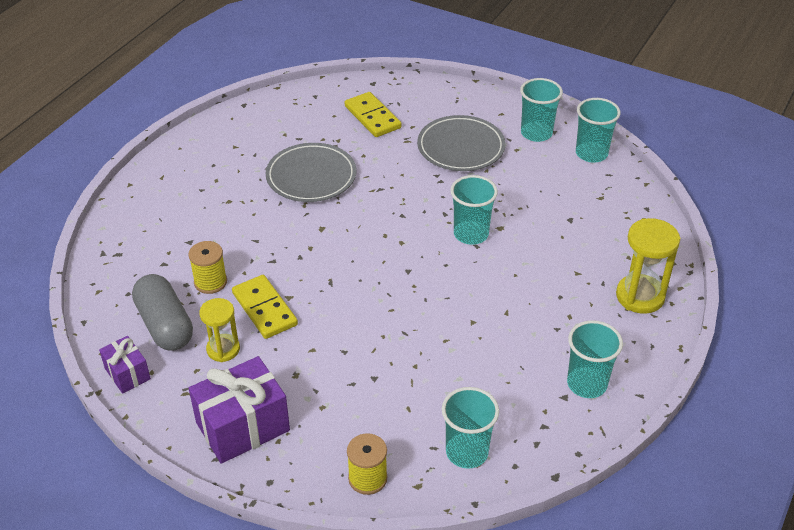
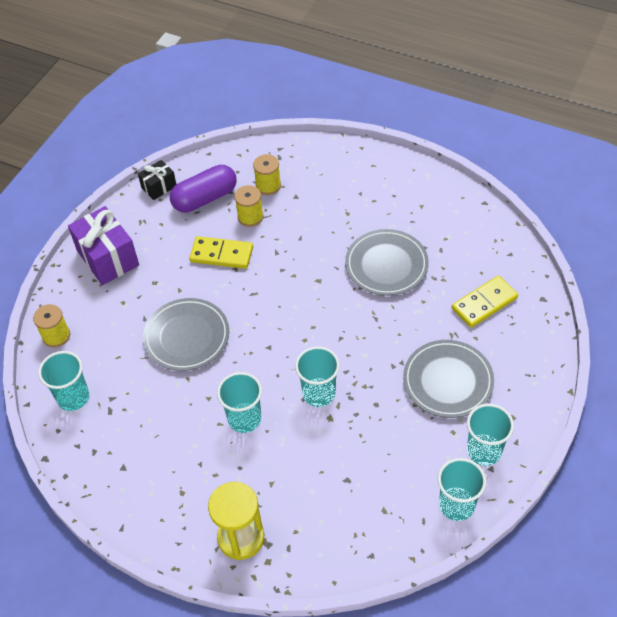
camera: 90 degrees right, 10 degrees up
purple gift [99,336,151,394] -> black gift [138,160,177,200]
grey capsule [132,274,193,351] -> purple capsule [170,165,237,213]
yellow hourglass [199,298,240,362] -> none
yellow domino [232,275,298,339] -> yellow domino turned 45 degrees clockwise [189,236,253,269]
turquoise cup [567,320,623,398] -> turquoise cup moved to [217,372,262,433]
none -> grey plate [143,298,229,371]
none -> yellow spool [253,154,281,195]

